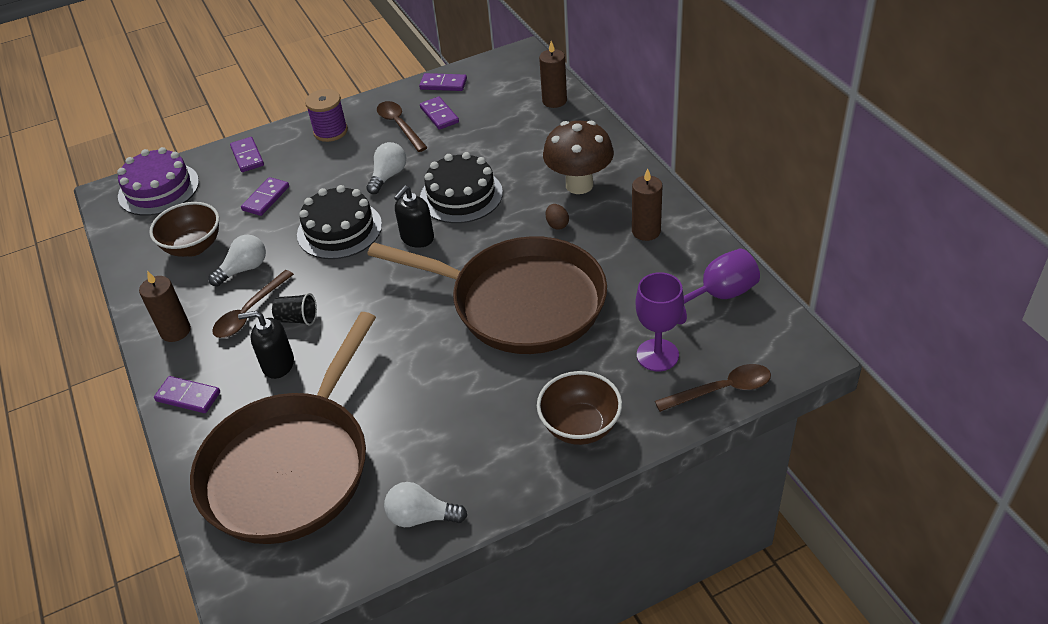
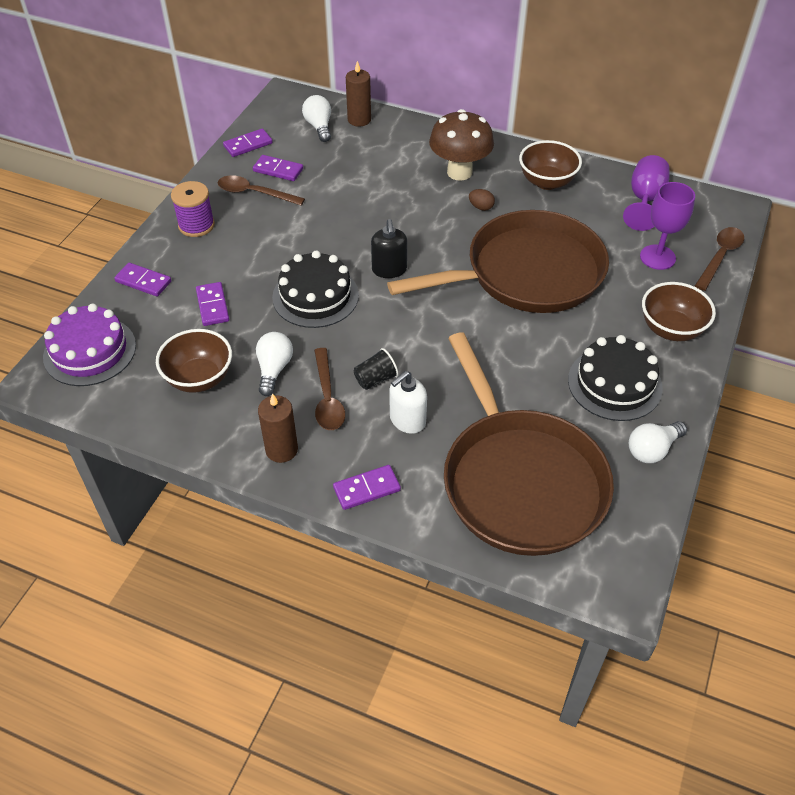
camera: 45 degrees left, 5 degrees up
black soap dispenser [238,311,294,379] -> white soap dispenser [389,371,427,434]
white light bulb [366,142,406,194] -> white light bulb moved to [302,95,331,142]
black cake [420,152,503,223] -> black cake moved to [568,335,663,421]
brown candle [632,168,663,241] -> brown bowl [519,140,582,190]

